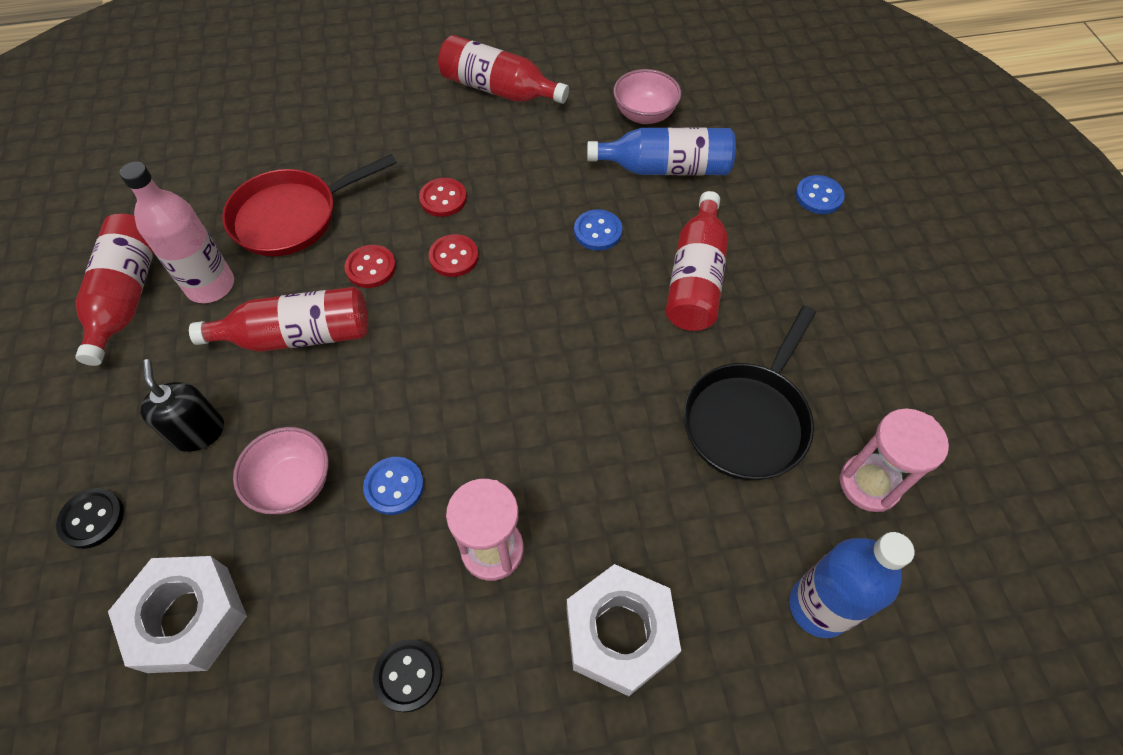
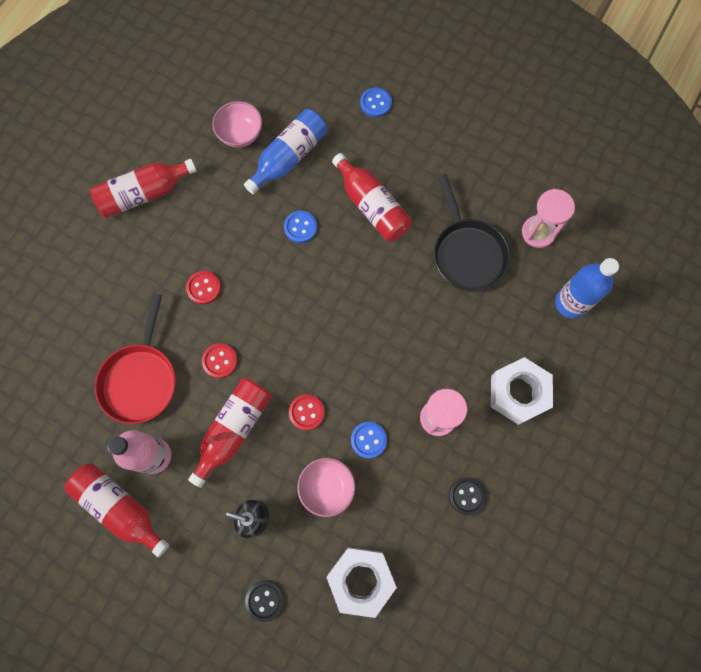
camera: 50 degrees left, 15 degrees up
red button [428,234,479,277] -> red button moved to [289,394,325,431]

